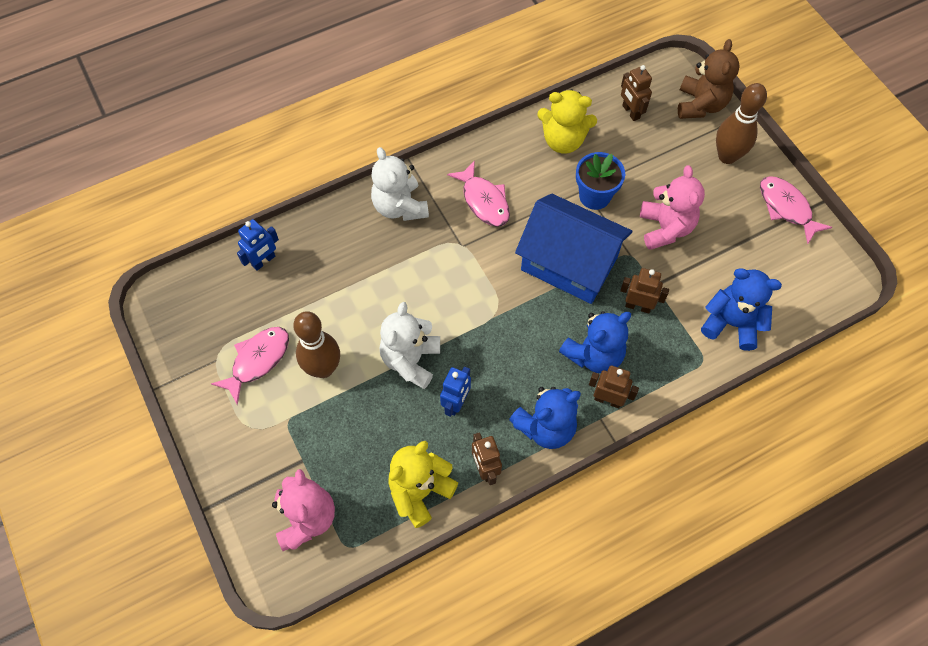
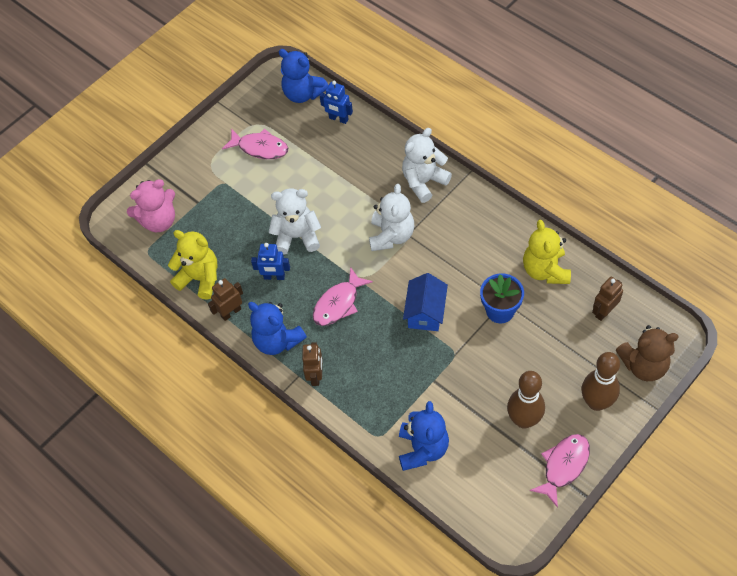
camera: 75 degrees right, 5 degrees down
brown bowling pin [293,311,340,378] -> brown bowling pin moved to [507,371,545,429]
pink fish [447,160,510,227] -> pink fish moved to [313,267,373,326]
blue house [515,194,632,304] -> blue house [403,273,448,331], size x0.58
blue teddy bear [559,311,631,373] -> blue teddy bear moved to [279,49,329,103]
brown robot [620,268,669,313] -> none
pink teddy bear [640,165,705,250] -> none
none -> white teddy bear [369,184,414,251]

